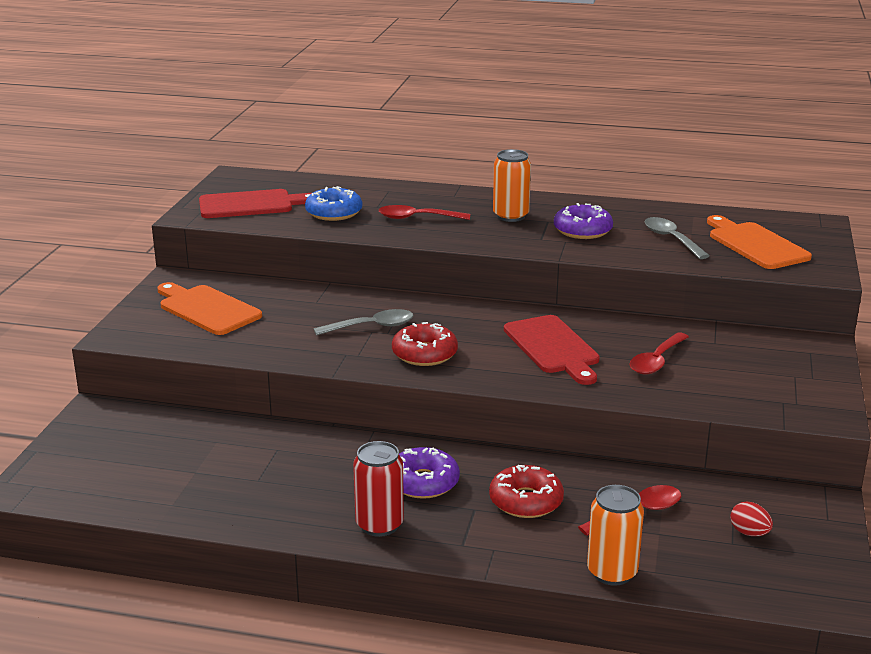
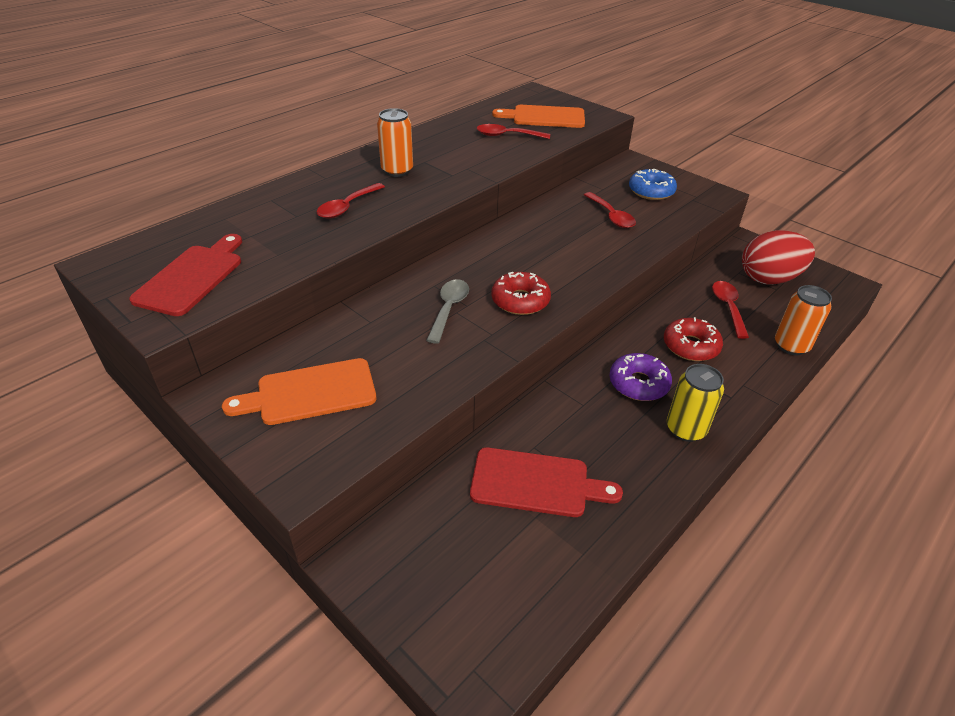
camera: 60 degrees left, 15 degrees up
blue donut [305,186,362,221] -> blue donut moved to [629,168,677,200]
red can [353,441,404,537] -> yellow can [667,364,724,442]
red cutting board [504,315,600,385] -> red cutting board moved to [470,447,623,517]
purple donut [554,203,613,239] -> none
grey spoon [645,217,709,259] -> red spoon [477,124,550,139]
red egg [730,502,773,536] -> red egg [742,230,815,285], size x2.42

